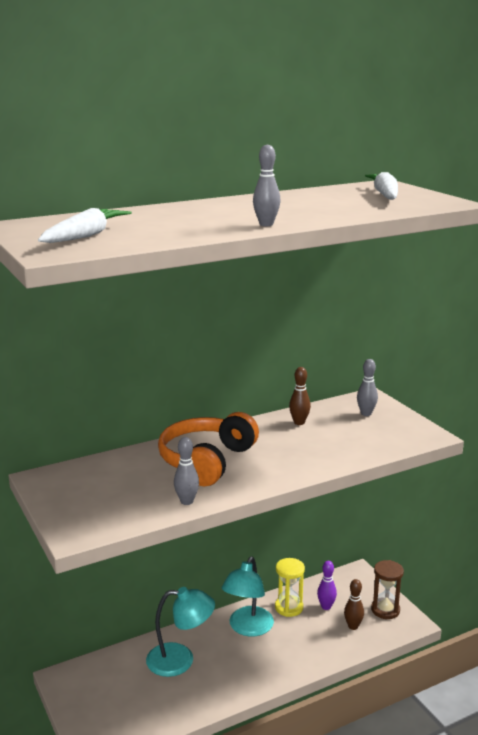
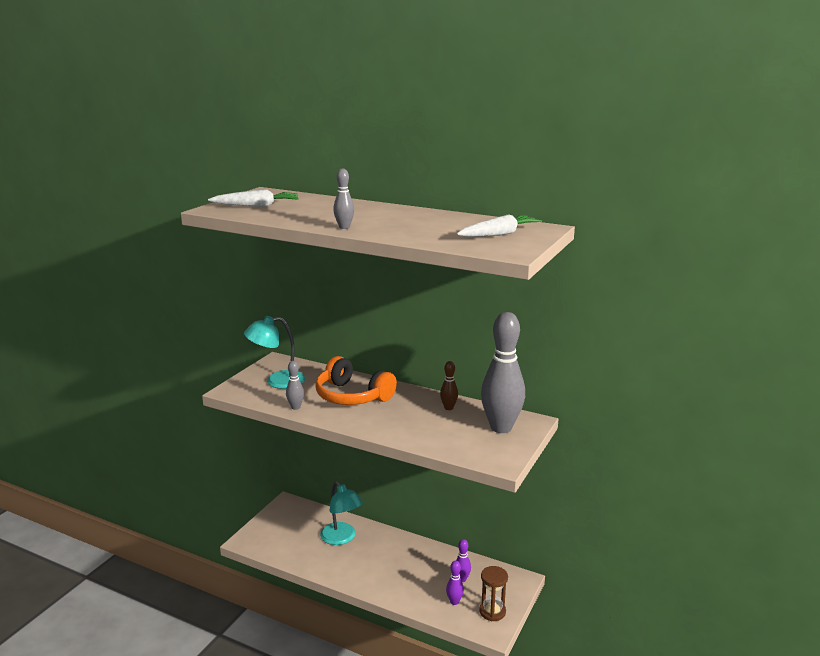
camera: 55 degrees right, 0 degrees up
orange headphones [158,412,259,487] -> orange headphones turned 135 degrees counterclockwise [315,356,397,405]
turquoise lamp [222,556,274,637] -> turquoise lamp moved to [244,316,305,389]
yellow hourglass [275,558,305,617] -> none
brown bowling pin [344,579,364,630] -> purple bowling pin [446,561,464,605]
grey bowling pin [357,359,378,416] -> grey bowling pin [481,312,525,433], size x2.30

